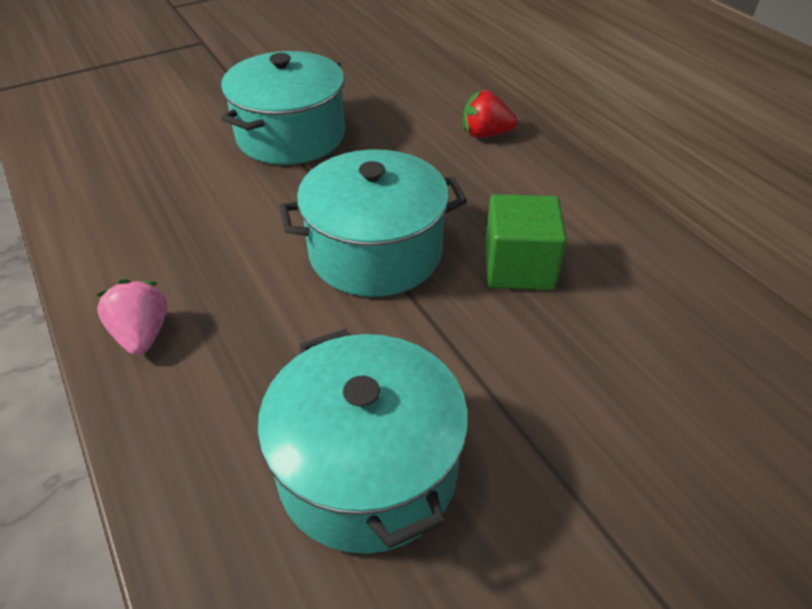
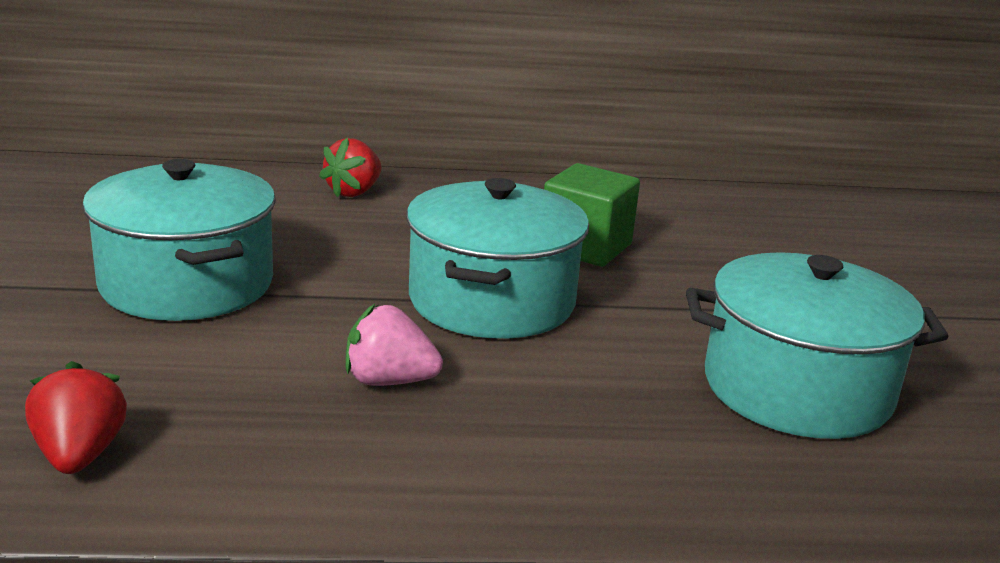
camera: 65 degrees left, 20 degrees down
pink strawberry [96,279,167,355] -> pink strawberry moved to [346,304,443,386]
none -> red strawberry [25,361,127,474]

